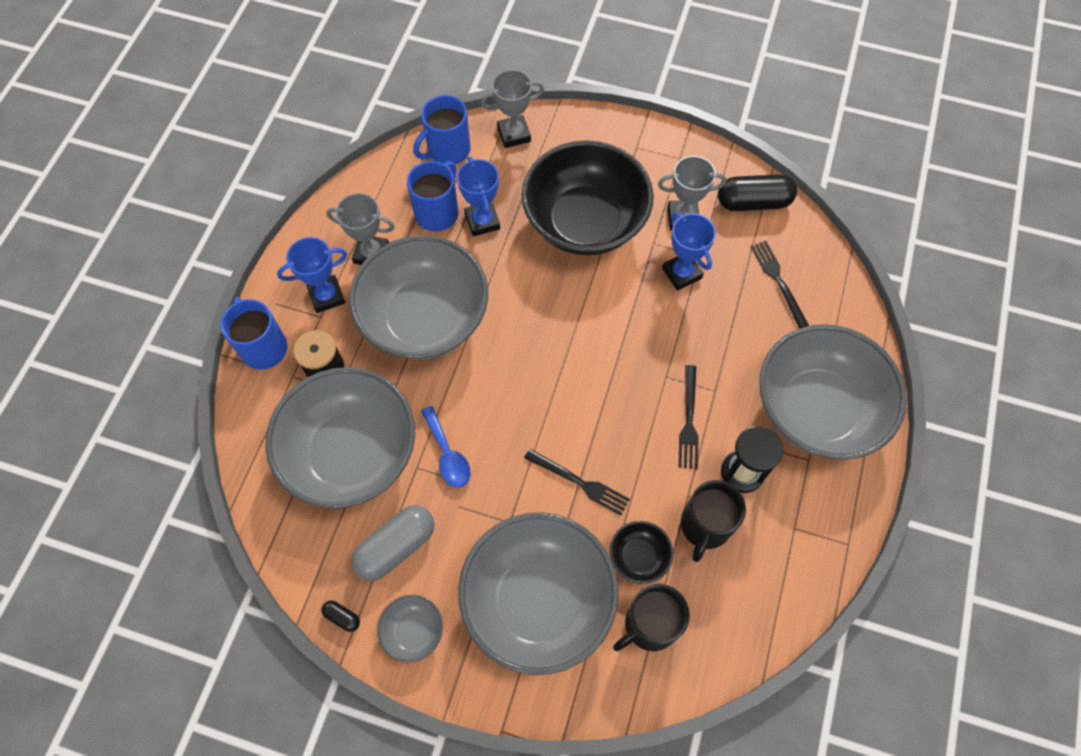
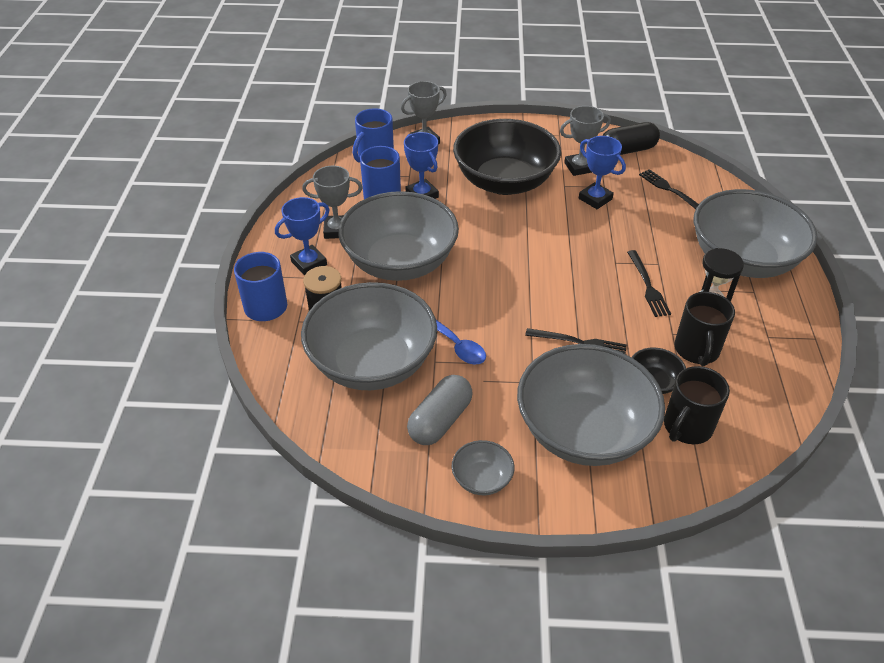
camera: 15 degrees left, 20 degrees down
black capsule [321,601,360,632] -> none

